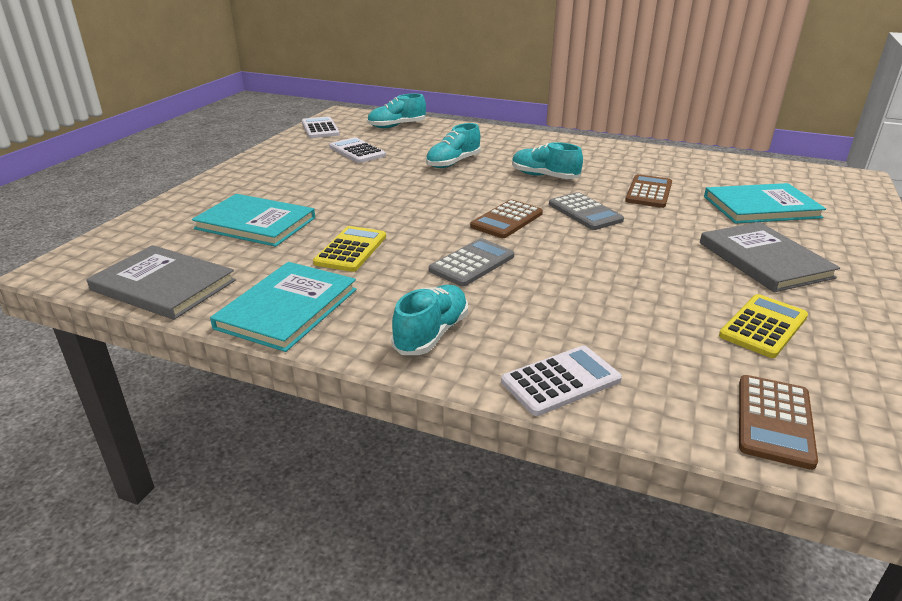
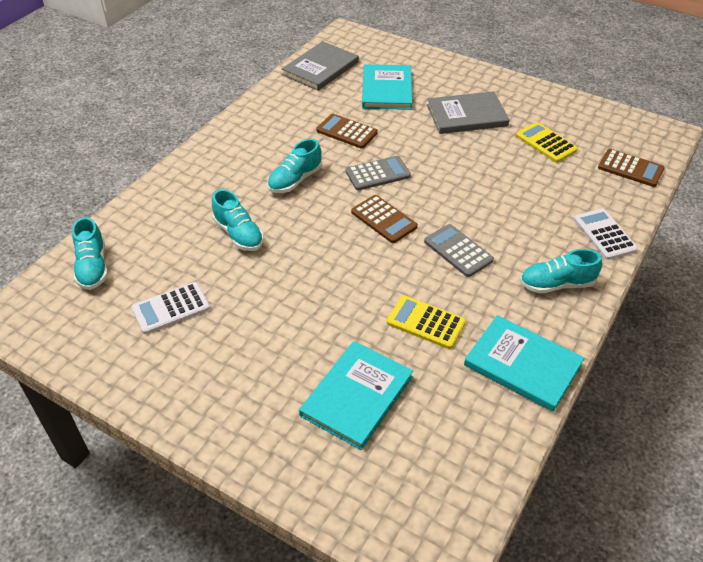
camera: 80 degrees left, 15 degrees up
grey book [86,245,236,320] -> grey book moved to [282,41,359,91]
white calculator [302,116,340,138] -> none
turquoise shoe [391,285,468,355] -> turquoise shoe turned 45 degrees counterclockwise [520,249,602,293]

